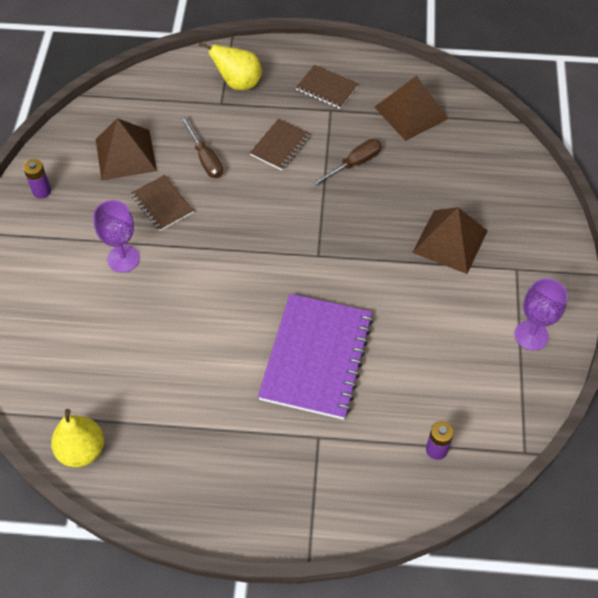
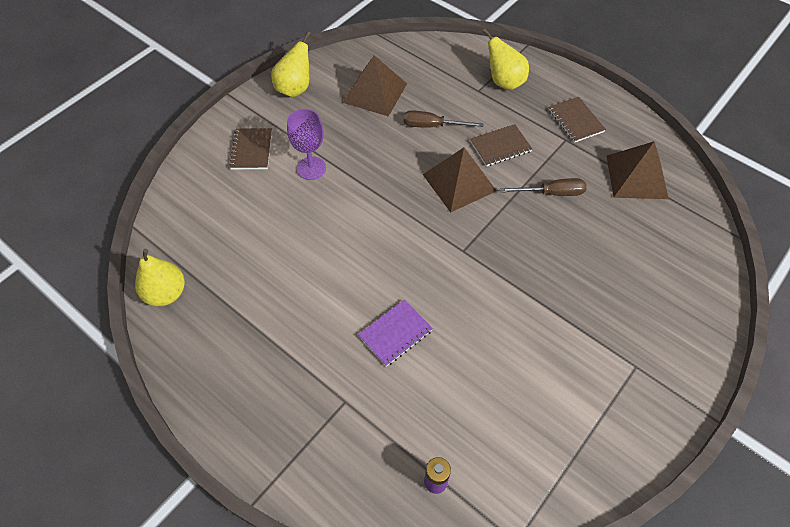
camera: 35 degrees right, 0 degrees up
purple battery [23,159,51,199] -> yellow pear [271,31,311,97]
brown notebook [131,175,194,231] -> brown notebook moved to [229,128,272,170]
brown screwdriver [180,116,223,178] -> brown screwdriver turned 90 degrees clockwise [404,110,484,128]
purple notebook [258,294,373,420] -> purple notebook [358,300,433,367], size x0.51
brown pyramid [412,207,488,274] -> brown pyramid moved to [423,148,497,213]
purple goblet [514,278,568,351] -> none

